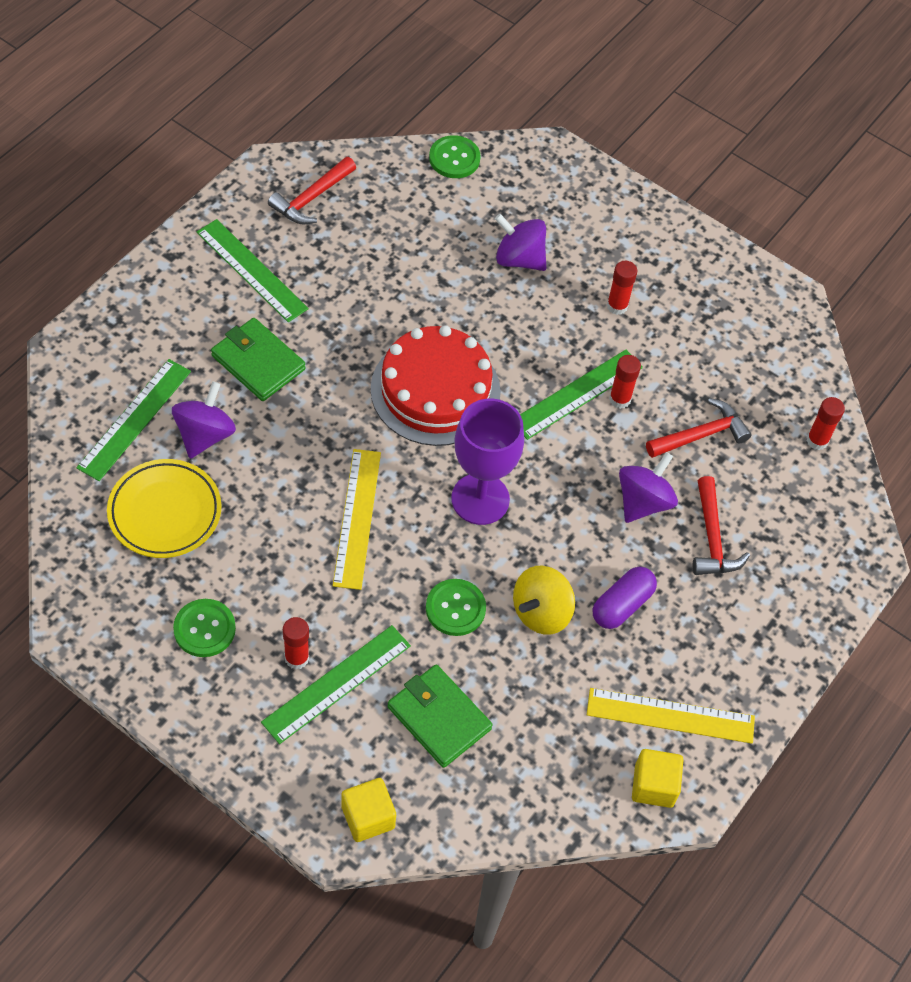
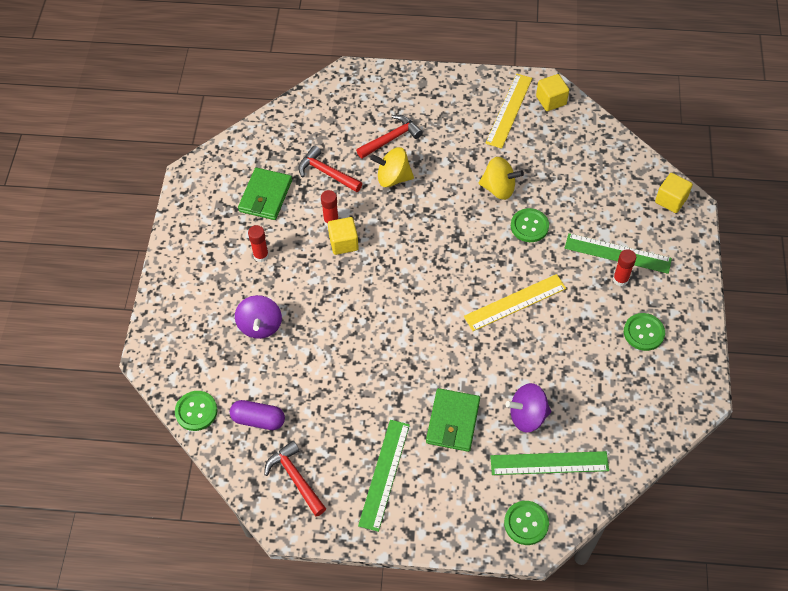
camera: 115 degrees left, 0 degrees up
yellow plate [107,459,221,558] -> none
red hammer [268,157,356,224] -> red hammer turned 135 degrees counterclockwise [264,441,326,517]
red cake [370,325,501,446] -> none
green wallet [388,664,492,768] -> green wallet moved to [238,168,292,220]
purple goblet [451,399,524,525] -> none
green ruler [520,350,643,440] -> yellow cube [328,217,359,255]
yellow ruler [587,688,755,744] -> yellow ruler turned 45 degrees clockwise [486,73,532,148]
purple capsule [593,567,657,629] -> purple capsule moved to [230,400,285,430]
purple spinning top [619,452,678,523] -> yellow spinning top [370,147,414,187]
red glue stick [807,397,845,450] -> none
none -> green button [504,501,549,545]

